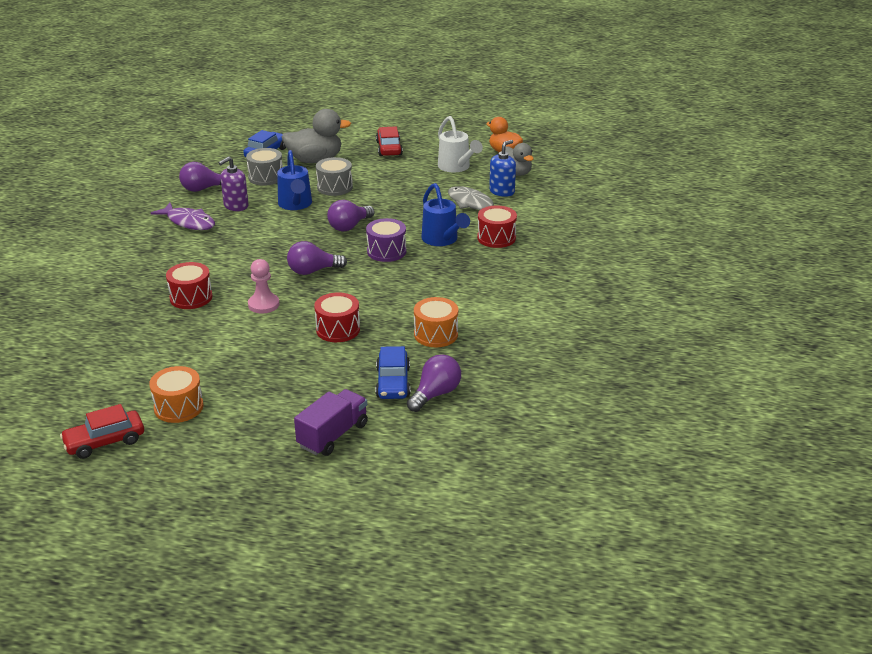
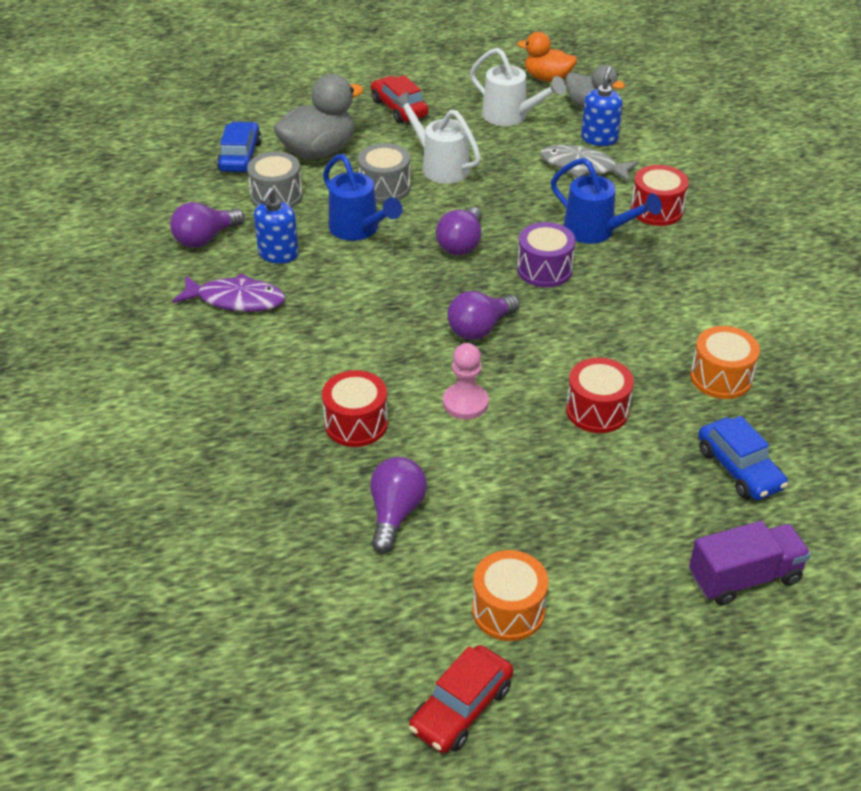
camera: 25 degrees left, 10 degrees up
purple soap dispenser [219,157,248,211] -> blue soap dispenser [254,188,299,264]
purple truck [294,389,368,456] -> purple truck turned 60 degrees clockwise [689,521,811,606]
purple light bulb [407,354,461,412] -> purple light bulb moved to [370,457,427,553]
none -> white watering can [393,91,481,184]

